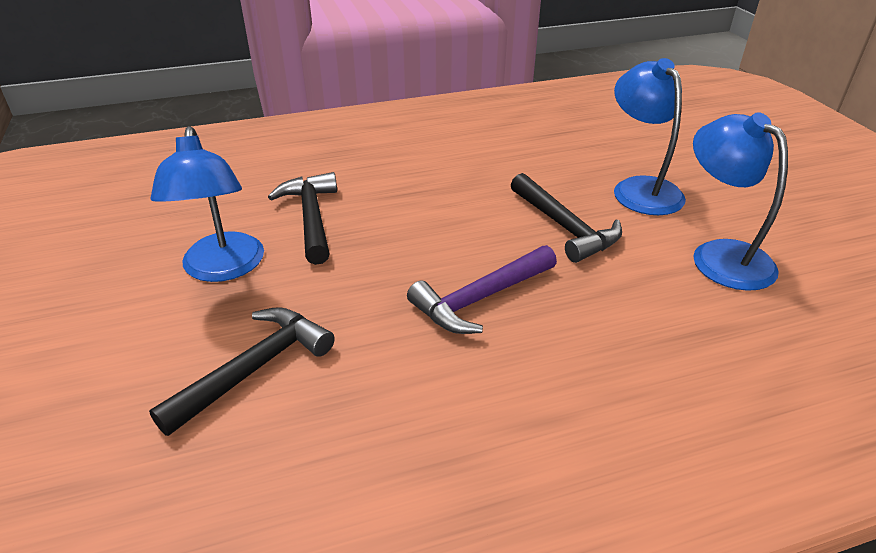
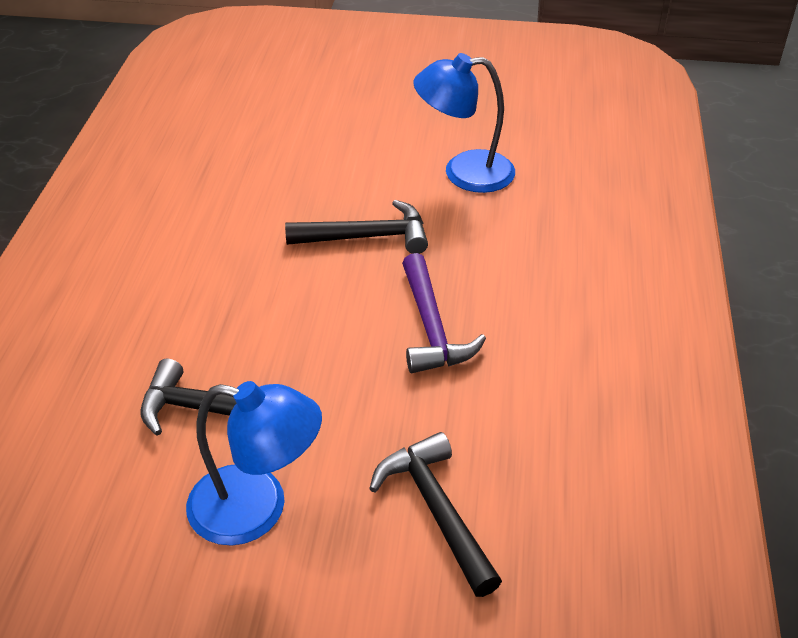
camera: 65 degrees left, 5 degrees up
blue lamp [614,58,686,215] -> none

